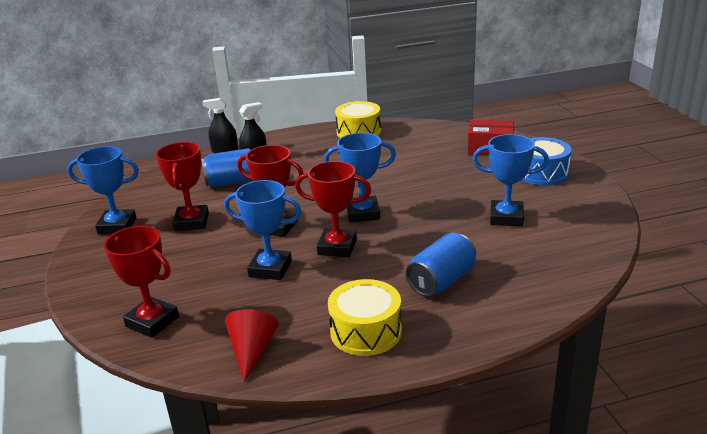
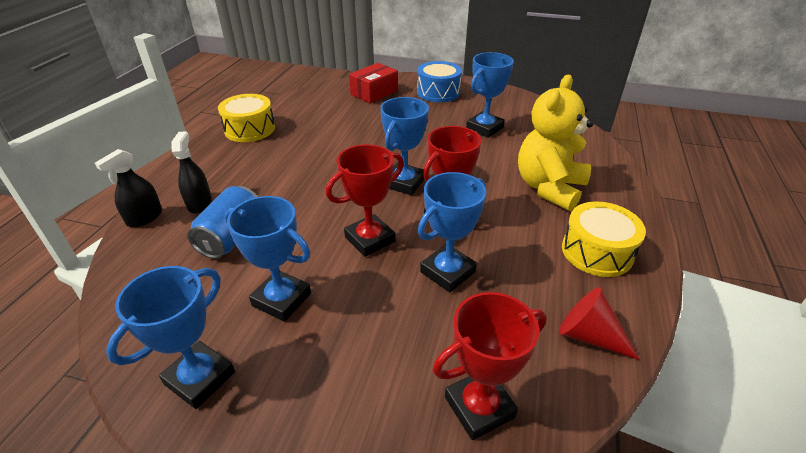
camera: 60 degrees left, 10 degrees up
red trophy [156,142,209,231] -> blue trophy [225,196,311,322]
blue can [406,232,476,297] -> yellow teddy bear [518,75,594,211]

